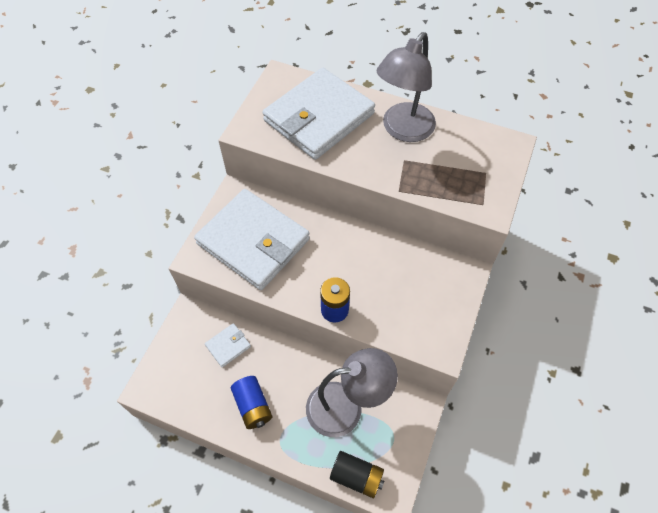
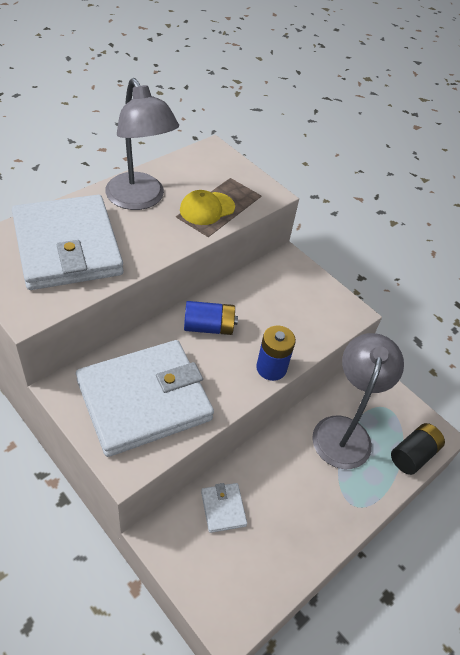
camera: 70 degrees left, 10 degrees down
blue battery [231,376,272,429] -> blue battery moved to [184,301,238,335]
none -> yellow cap [180,190,235,225]

